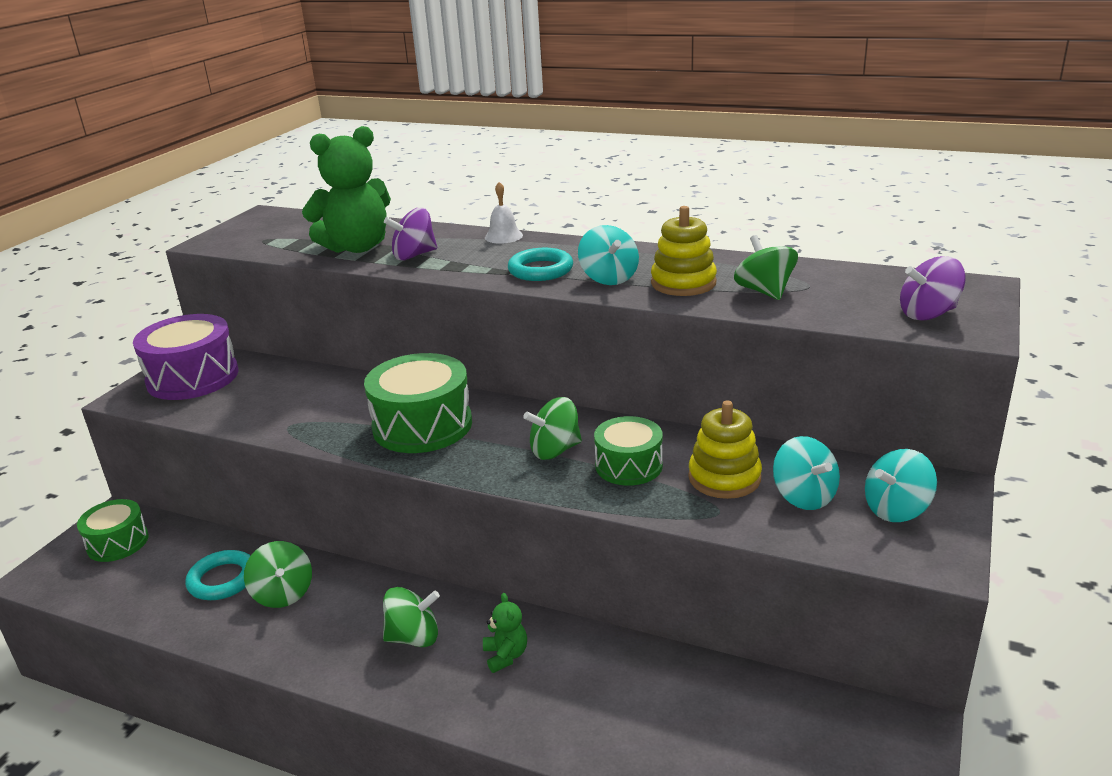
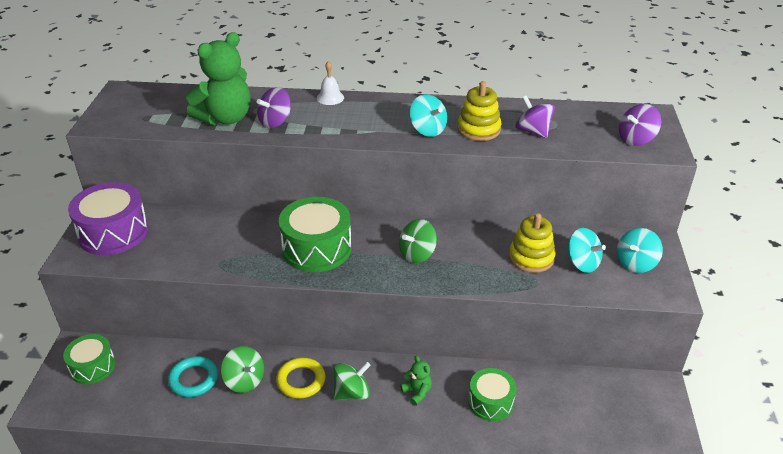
camera: 20 degrees left, 10 degrees up
turquoise ring [508,248,573,281] -> none
green drum [594,416,663,486] -> green drum moved to [468,368,517,421]
green spinning top [734,235,798,300] -> purple spinning top [516,96,555,138]
none -> yellow ring [276,358,326,399]

